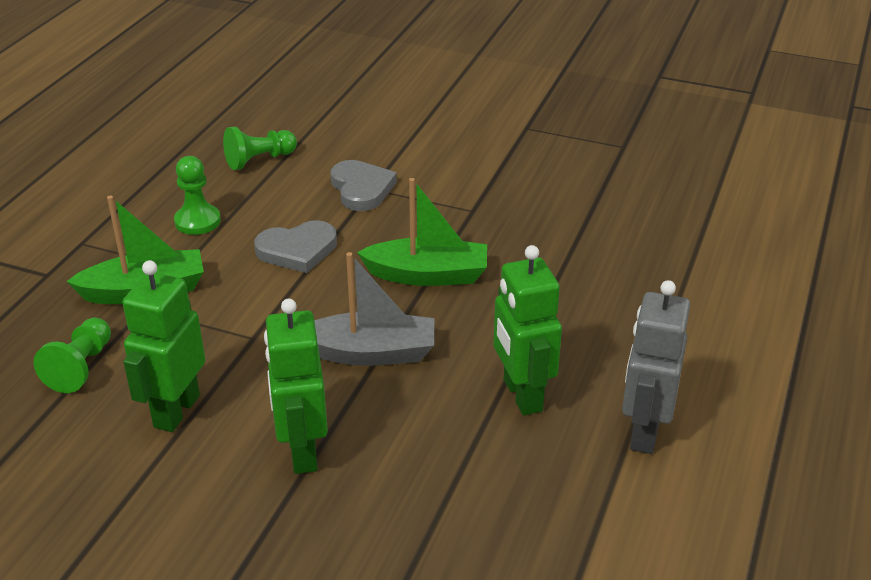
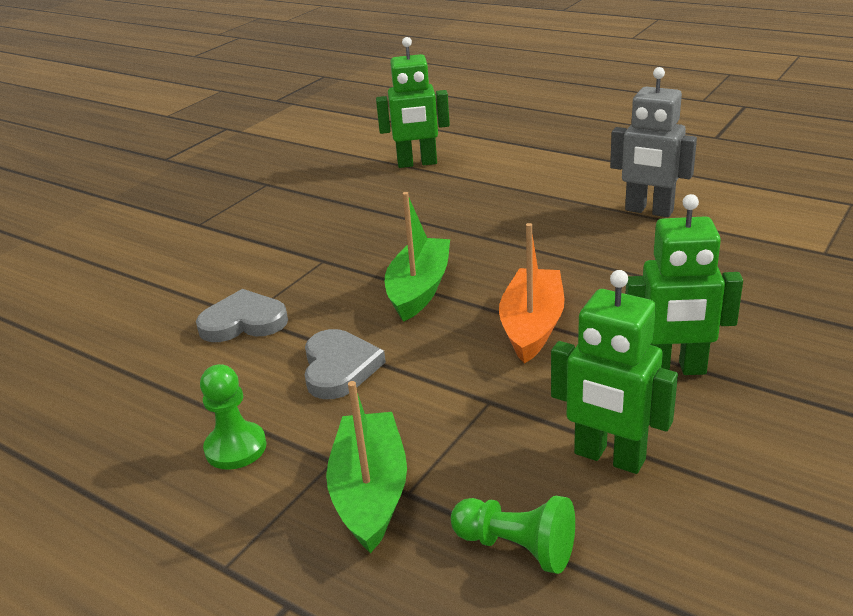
camera: 75 degrees left, 5 degrees down
green pawn [223,127,297,170] -> none
grey boat [314,252,434,366] -> orange boat [499,223,564,364]
green robot [493,245,562,415] -> green robot moved to [376,37,450,168]

